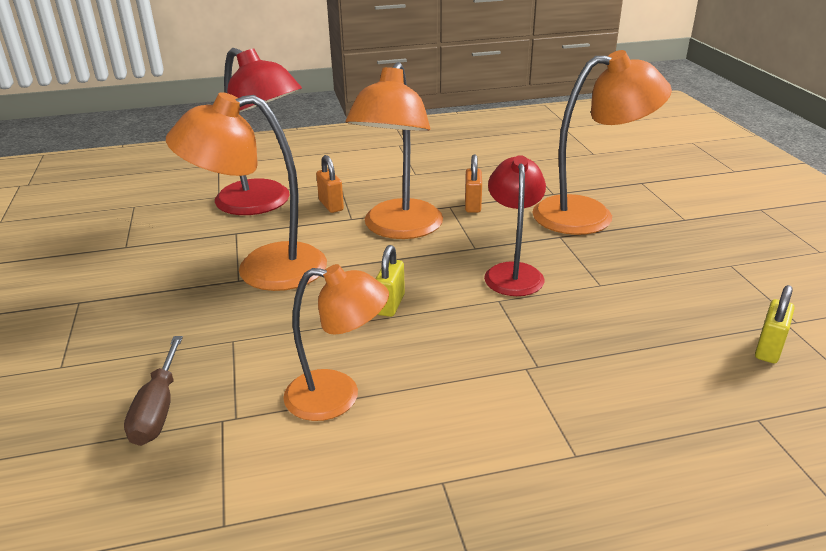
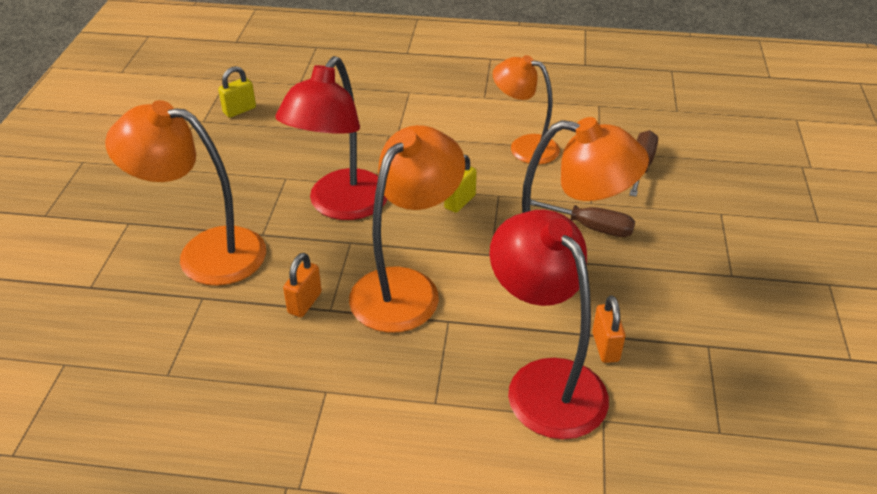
camera: 160 degrees left, 10 degrees up
orange padlock [316,155,344,213] -> orange padlock moved to [592,295,625,363]
red lamp [484,155,546,296] -> red lamp [276,56,387,220], size x1.51
none -> brown screwdriver [530,199,635,237]

